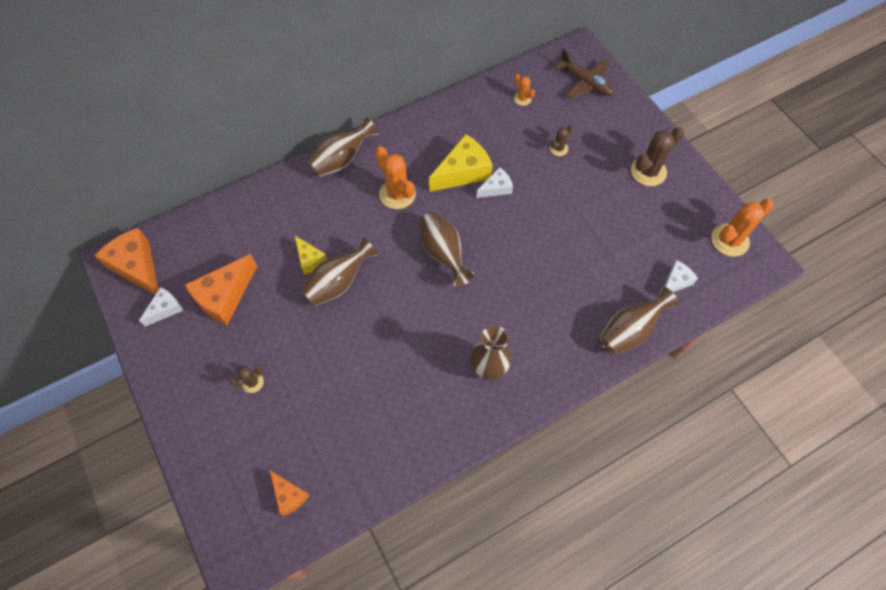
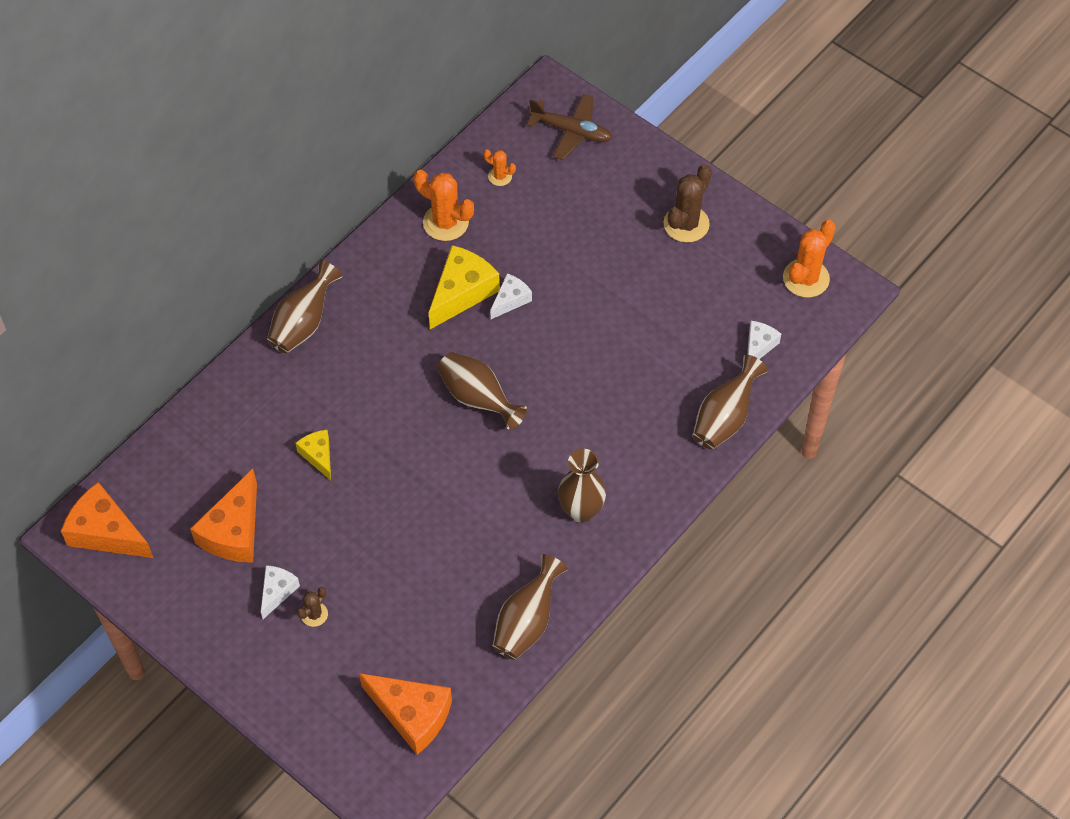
camera: 20 degrees left, 5 degrees down
white cheese [139,287,183,326] -> white cheese moved to [261,565,300,619]
orange cheese [270,471,310,516] -> orange cheese [359,673,452,755], size x1.78
yellow cheese [295,236,327,274] -> yellow cheese turned 150 degrees counterclockwise [296,430,331,480]
brown vase [301,237,378,306] -> brown vase moved to [493,554,568,660]
orange cactus [375,146,416,209] -> orange cactus moved to [414,170,474,241]
brown cactus [550,125,573,156] -> none

